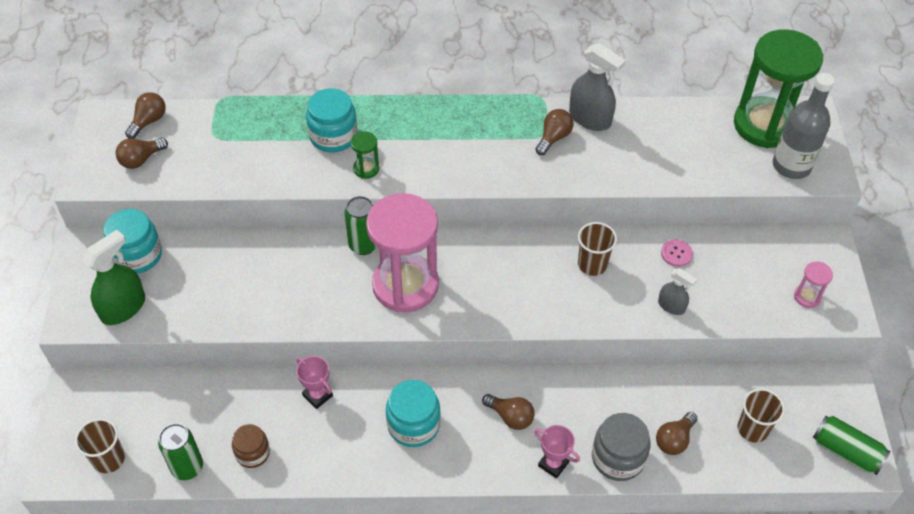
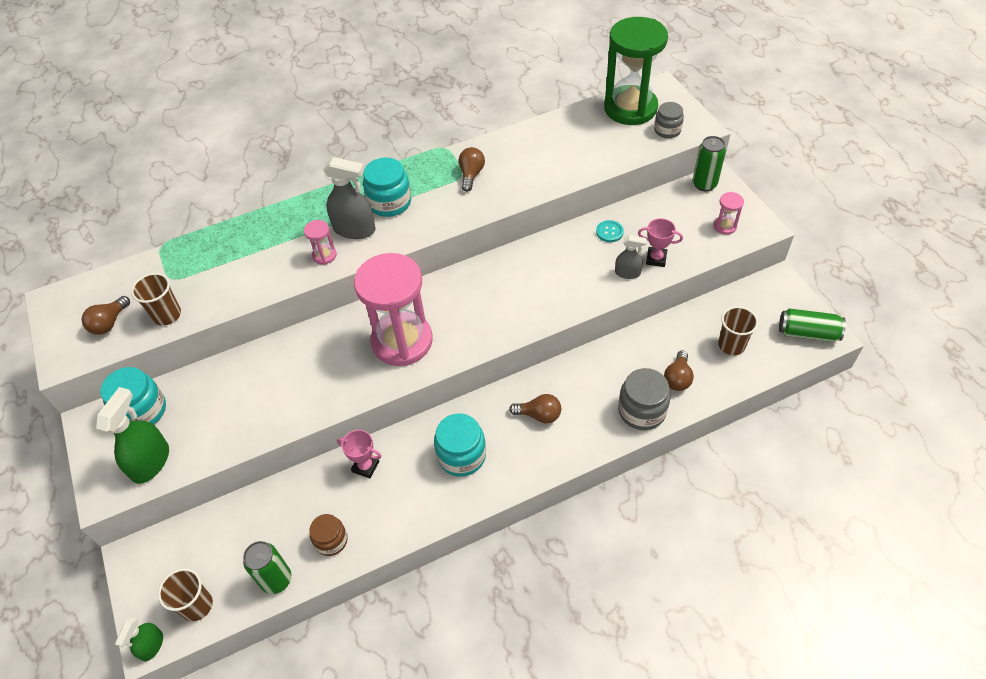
camera: 20 degrees left, 0 degrees up
brown light bulb [125,92,166,139] -> none
turquoise jar [306,88,357,152] -> turquoise jar moved to [363,157,411,217]
green can [344,196,376,255] -> green can moved to [693,136,726,191]
green hourglass [351,132,379,179] -> pink hourglass [304,220,337,265]
pink trophy [534,425,580,479] -> pink trophy moved to [638,218,683,267]
grey spray bottle [569,43,626,131] -> grey spray bottle moved to [323,157,376,239]
brown cup [578,222,617,276] -> brown cup moved to [131,273,181,326]
pink button [661,239,693,267] -> turquoise button [596,220,624,242]
grey bottle [773,73,835,179] -> grey jar [654,102,684,138]
none -> green spray bottle [115,618,163,661]

